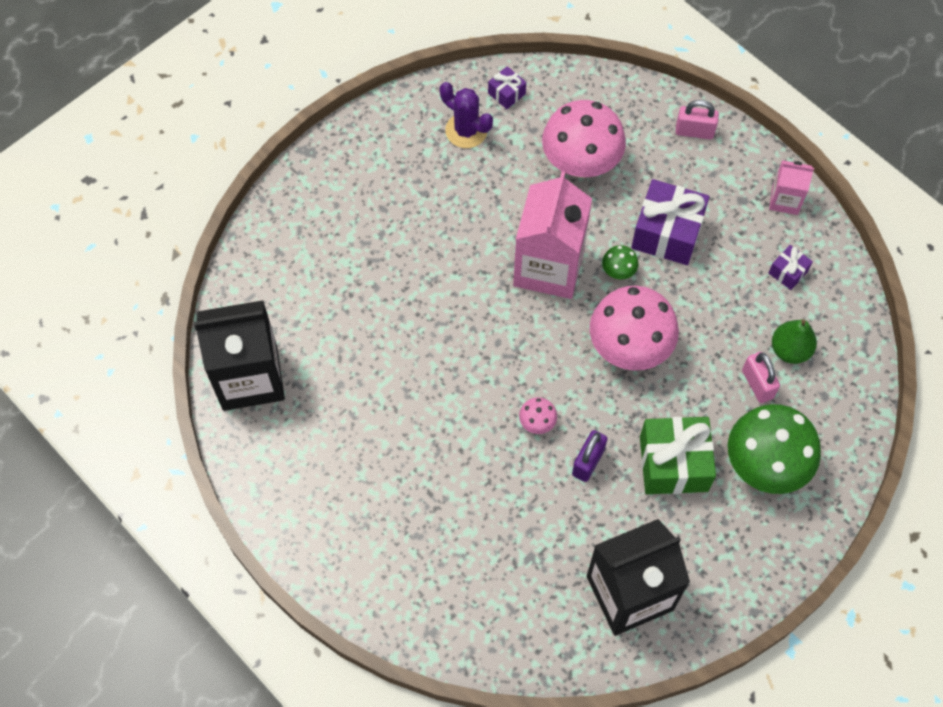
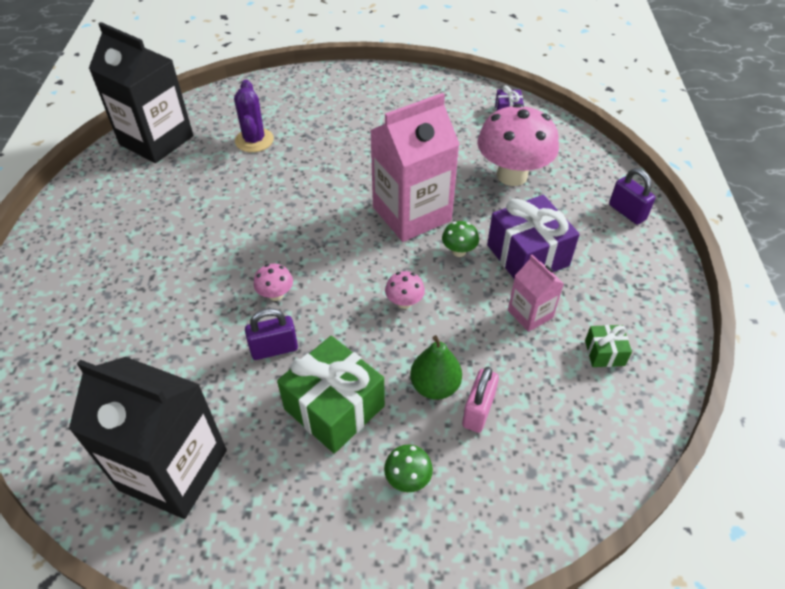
camera: 45 degrees right, 15 degrees down
purple cactus [440,82,493,148] -> purple cactus moved to [234,80,274,152]
pink mushroom [589,286,679,371] -> pink mushroom [385,271,425,309], size x0.43
pink padlock [675,100,719,139] -> purple padlock [609,168,656,225]
green mushroom [728,404,821,494] -> green mushroom [384,445,433,492], size x0.43
pink carton [769,160,814,215] -> pink carton moved to [508,255,564,332]
purple gift [769,245,813,290] -> green gift [585,325,632,367]
green pear [772,319,817,364] -> green pear moved to [410,335,462,400]

